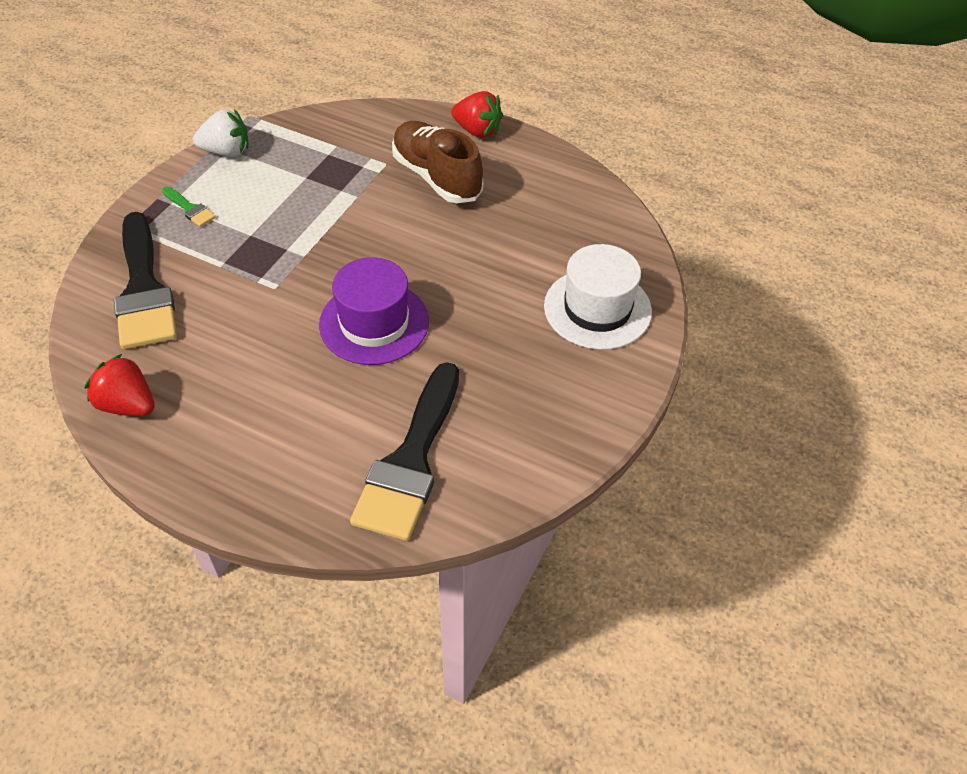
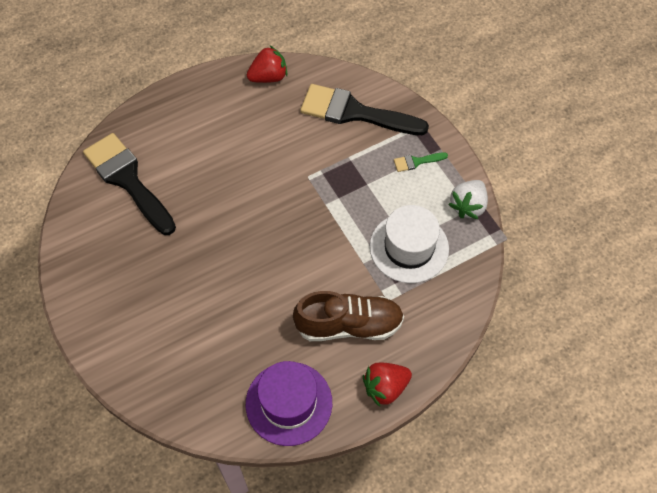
camera: 125 degrees right, 10 degrees up
purple hat [319,257,429,365] -> purple hat moved to [246,361,332,446]
white hat [544,244,652,350] -> white hat moved to [370,205,449,283]

